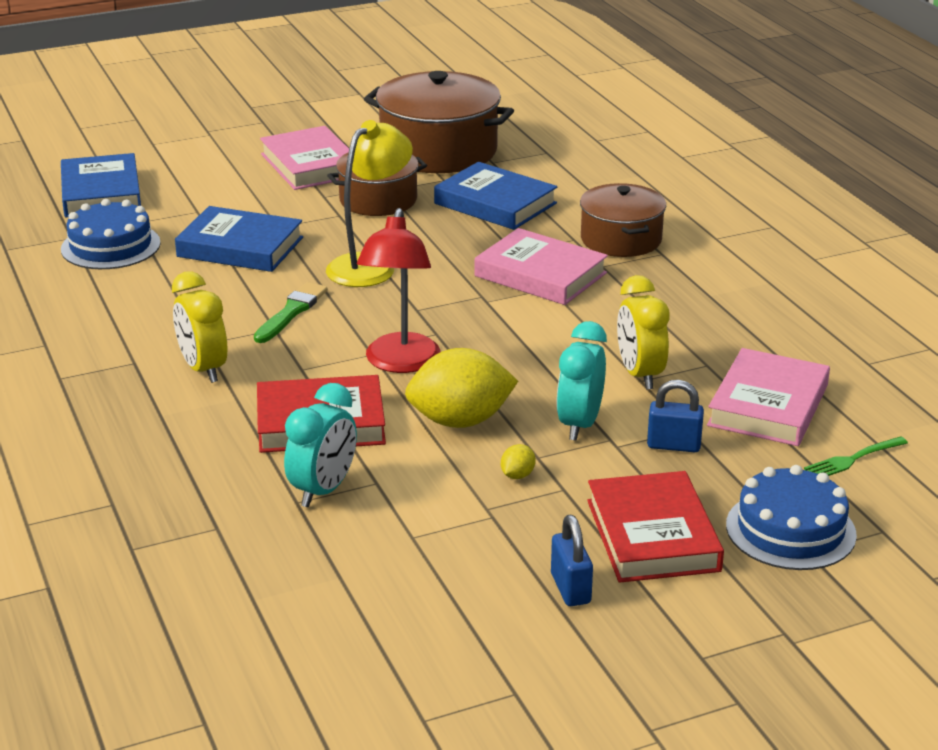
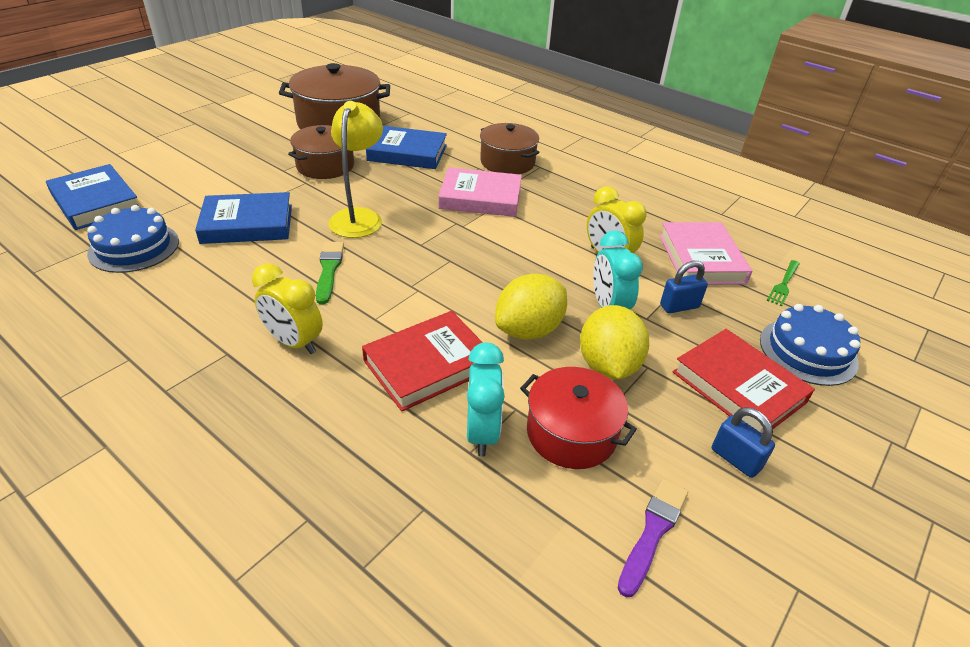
camera: 30 degrees left, 10 degrees up
pink book [260,126,349,190] -> none
red lamp [357,208,441,373] -> none
yellow lemon [501,444,536,479] -> yellow lemon [580,305,649,379], size x2.47
none -> red pot [520,367,637,469]
none -> purple brush [617,479,688,597]

